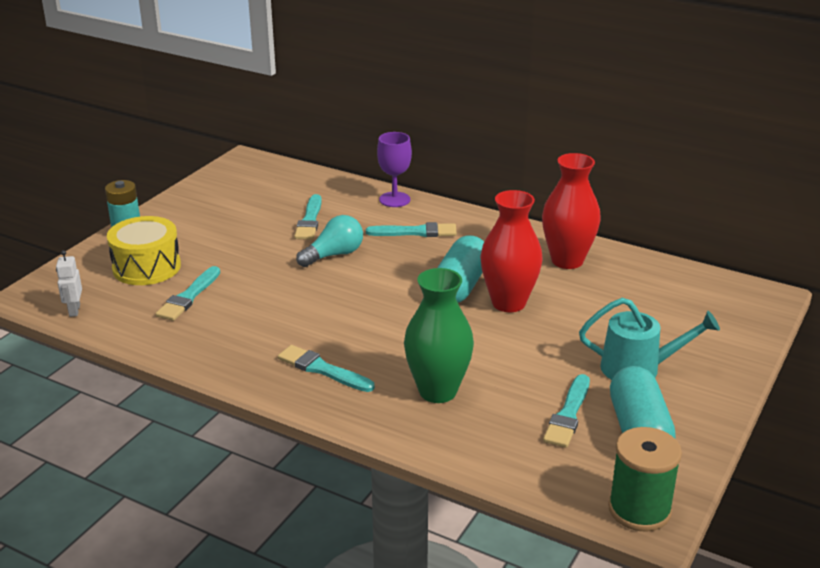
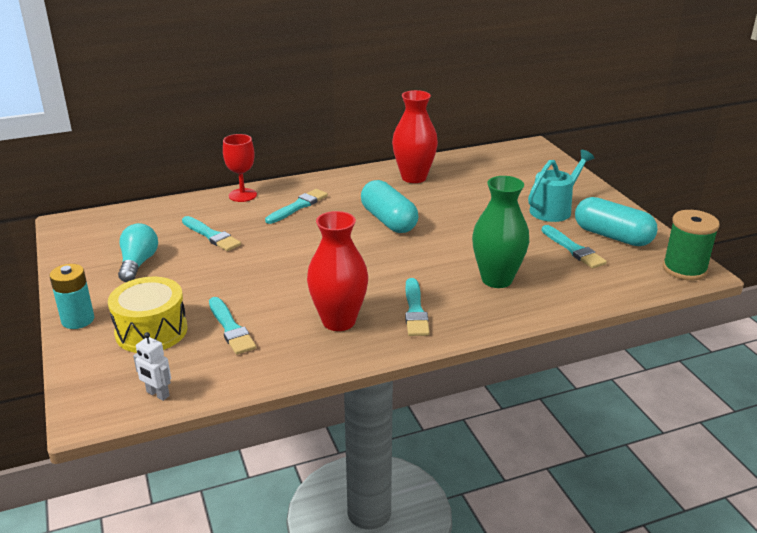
camera: 50 degrees left, 0 degrees up
turquoise brush [278,345,375,392] -> turquoise brush turned 75 degrees counterclockwise [405,278,430,336]
turquoise light bulb [296,215,363,267] -> turquoise light bulb moved to [118,223,158,282]
purple goblet [377,132,412,207] -> red goblet [223,134,257,202]
red vase [480,190,543,312] -> red vase moved to [307,211,368,331]

